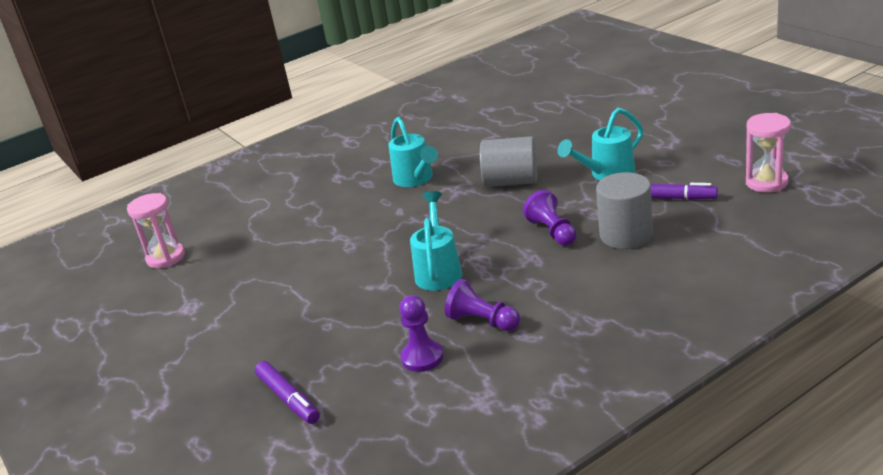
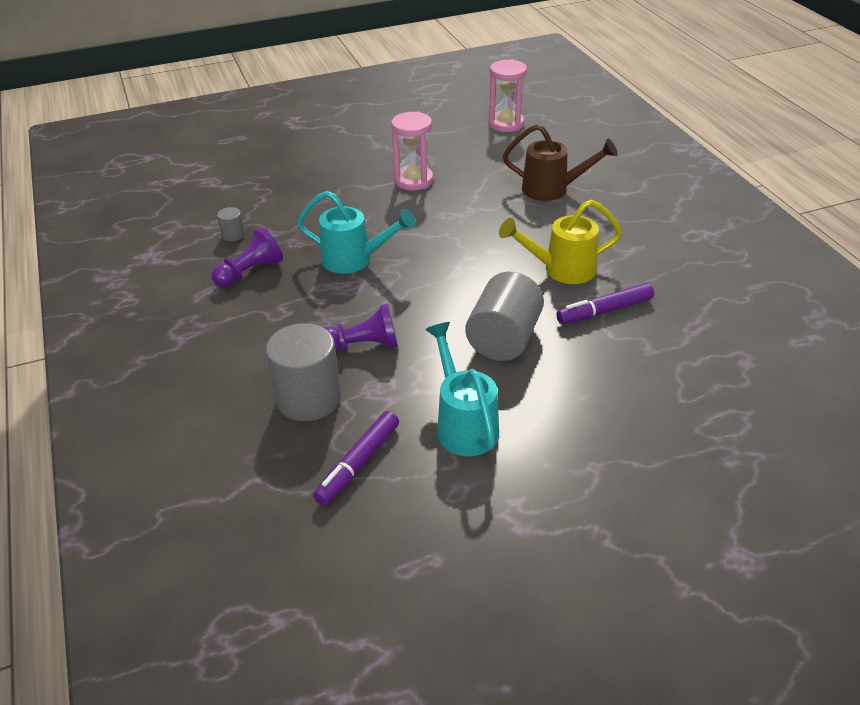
camera: 100 degrees right, 10 degrees up
purple marker [255,361,320,424] -> purple marker moved to [556,283,654,324]
turquoise watering can [388,117,438,187] -> yellow watering can [499,200,622,284]
purple pawn [399,295,444,372] -> grey cylinder [217,207,245,241]
pink hourglass [746,113,791,193] -> pink hourglass moved to [391,111,433,191]
none -> brown watering can [503,124,618,201]

